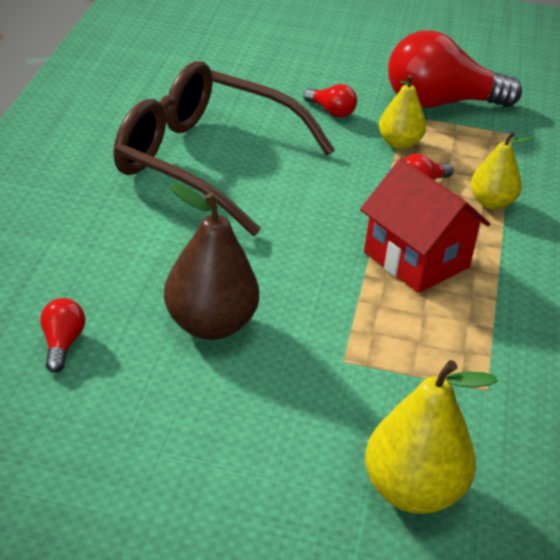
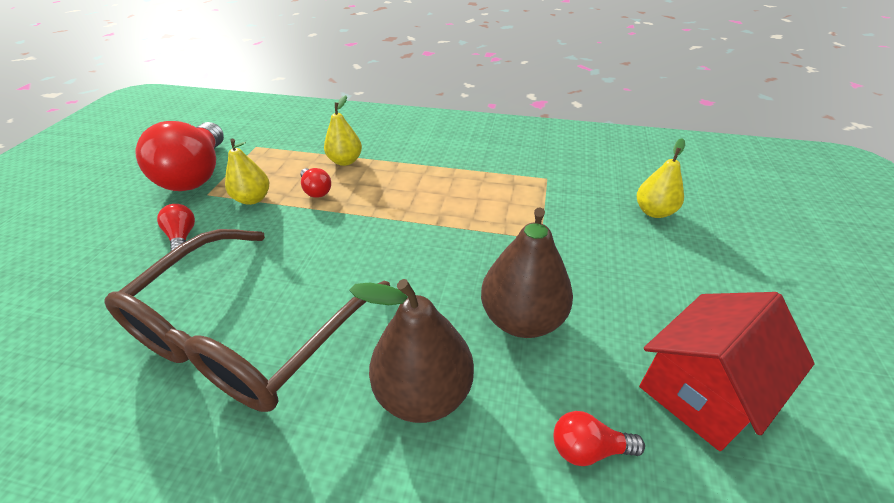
camera: 85 degrees left, 5 degrees up
red light bulb [303,84,357,118] -> red light bulb turned 60 degrees counterclockwise [157,204,195,251]
red house [360,159,490,293] -> red house moved to [639,292,815,451]
yellow pear [365,360,498,514] -> yellow pear [637,138,685,218], size x0.63
none -> brown pear [349,279,474,423]

